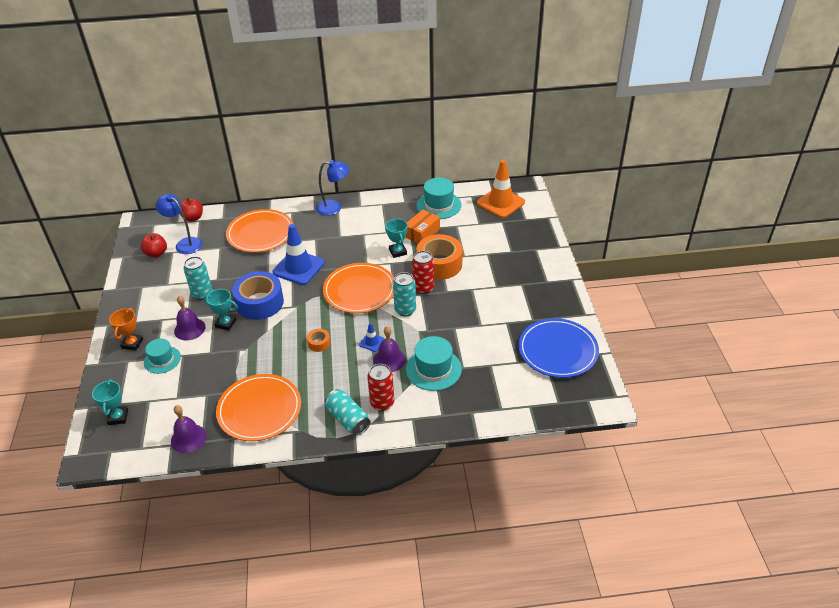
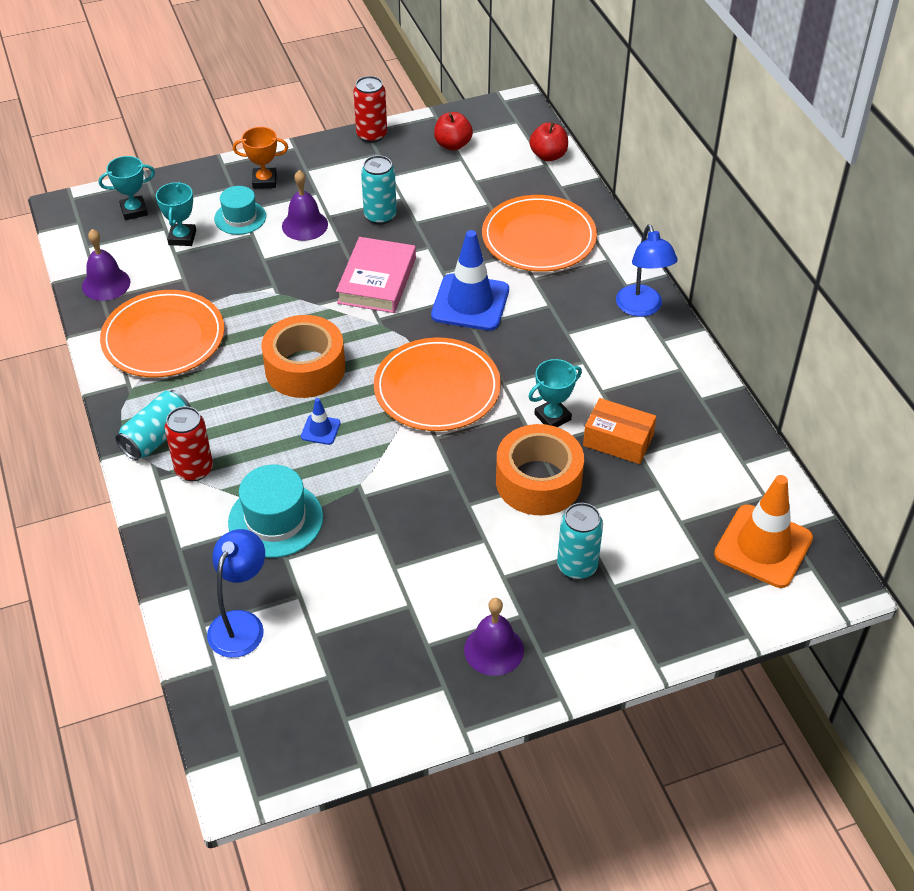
camera: 75 degrees right, 5 degrees up
blue lamp [155,194,202,254] -> blue lamp moved to [207,529,265,658]
turquoise trophy [203,289,238,330] -> turquoise trophy moved to [156,182,196,246]
blue tape [232,271,284,320] -> pink book [336,237,416,313]
orange tape [307,329,330,352] -> orange tape [261,315,345,398], size x2.23
purple bell [374,326,406,372] -> purple bell moved to [464,598,524,676]
turquoise can [393,272,416,316] -> turquoise can moved to [557,503,603,579]
red can [412,251,434,294] -> red can moved to [353,76,387,143]
turquoise hat [416,178,462,219] -> none
blue plate [518,318,599,378] -> none

